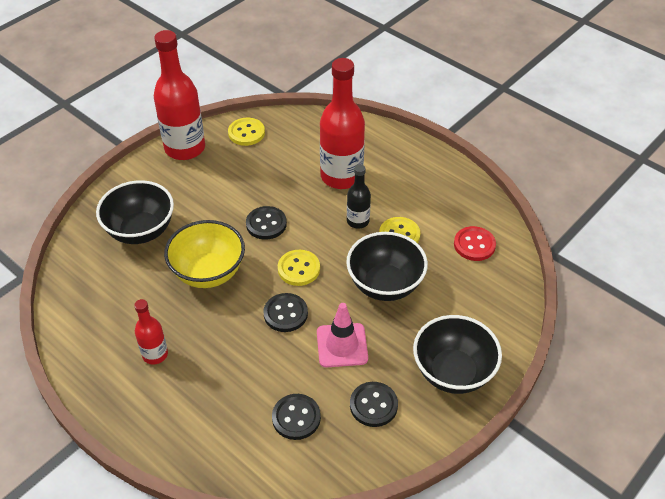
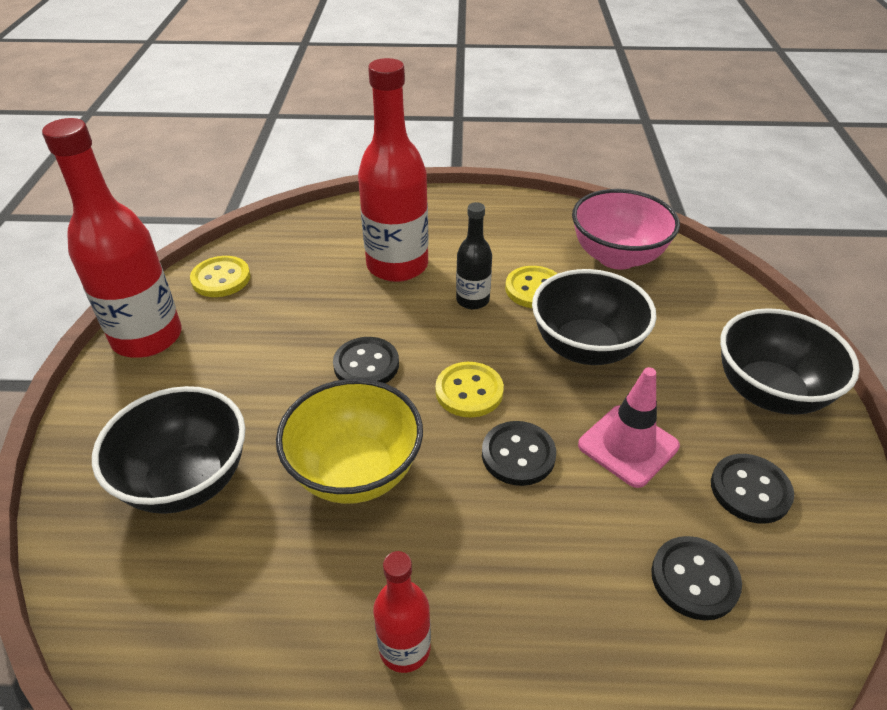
camera: 40 degrees left, 5 degrees down
red button [454,226,496,261] -> pink bowl [572,189,680,270]

